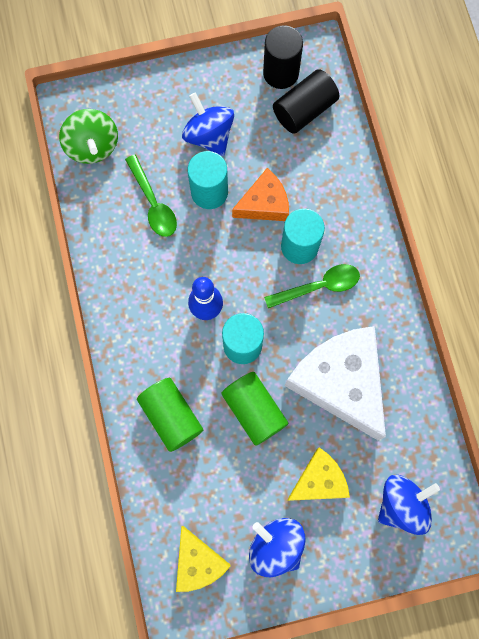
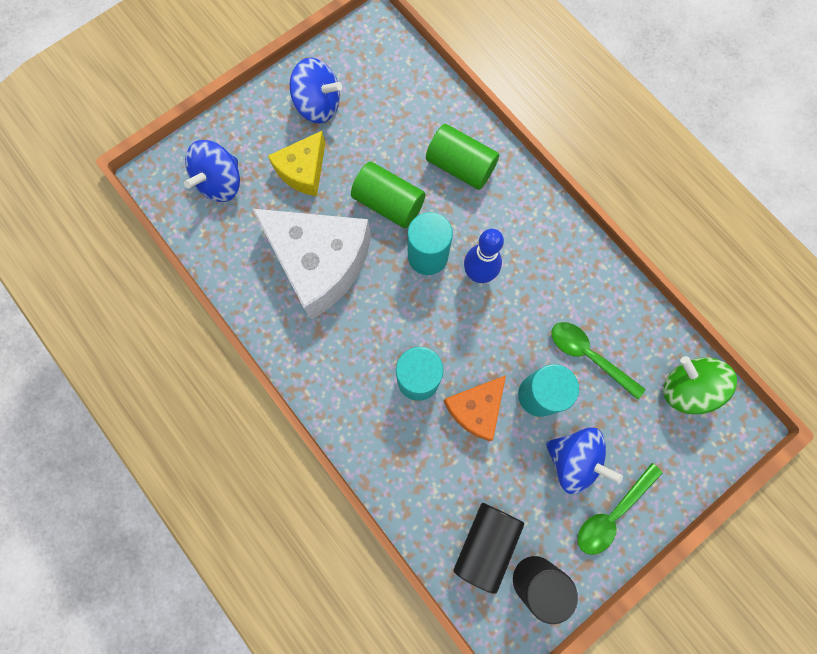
camera: 155 degrees right, 0 degrees up
yellow cheese [176,526,230,592] -> none
green spoon [264,264,360,308] -> green spoon moved to [578,463,663,555]

